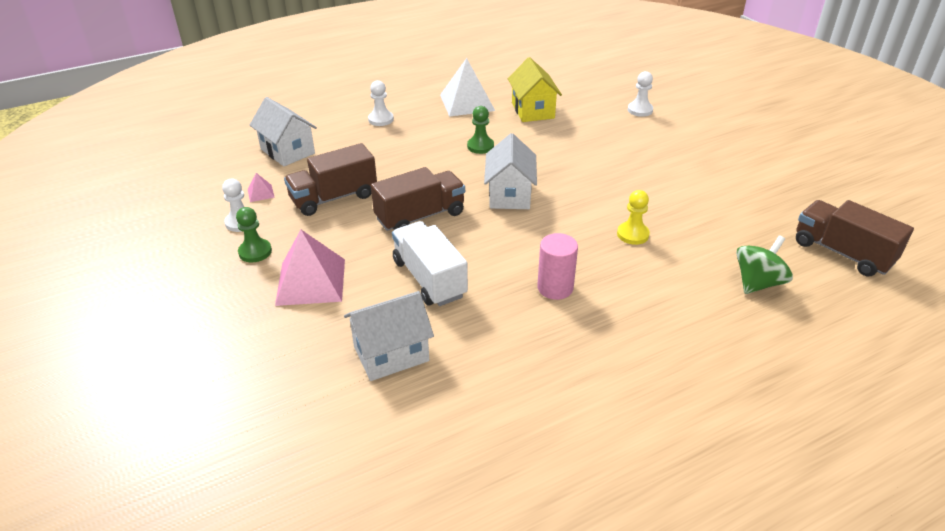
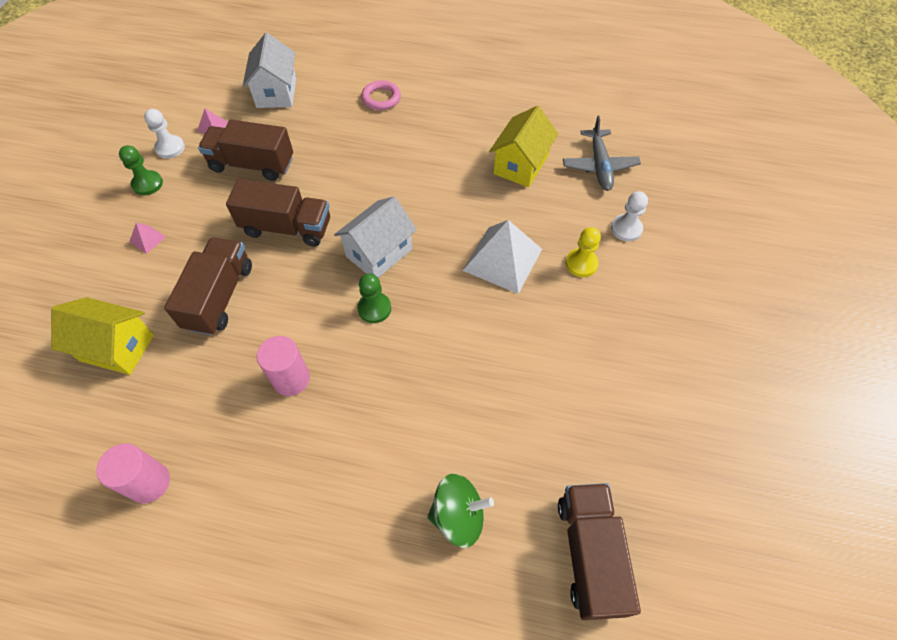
camera: 40 degrees right, 20 degrees up
pink pyramid [275,230,345,306] -> pink pyramid [129,223,166,254], size x0.43
white house [344,291,434,381] -> yellow house [51,297,154,375]
white pawn [368,80,394,126] -> pink ring [361,80,401,110]
white truck [392,221,468,306] -> brown truck [164,237,252,336]
white pyramid [440,58,495,117] -> white pyramid moved to [463,220,542,294]
green pawn [467,106,494,154] -> green pawn moved to [357,273,391,323]
yellow pawn [617,190,650,245] -> yellow pawn moved to [566,227,601,277]
none -> pink cylinder [96,443,170,503]
none -> grey plane [563,116,641,191]

